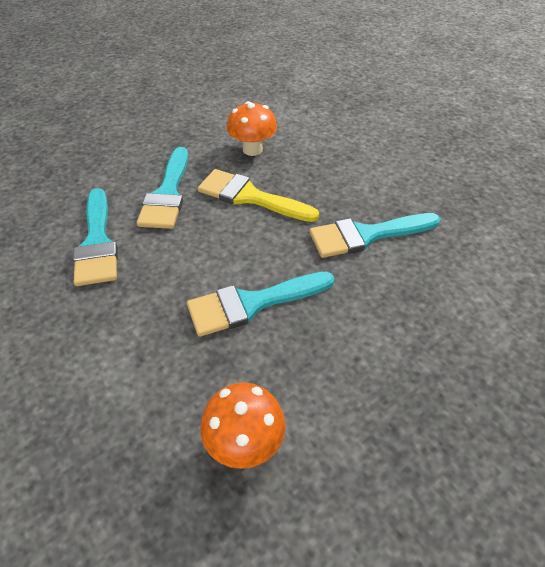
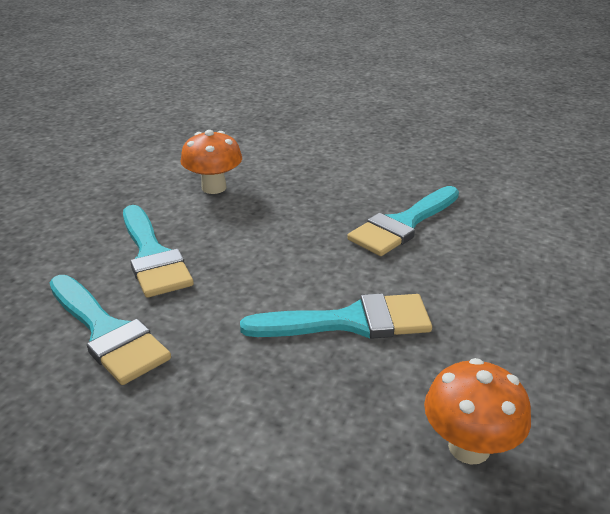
camera: 30 degrees left, 15 degrees down
turquoise brush [187,271,335,337] -> turquoise brush turned 135 degrees counterclockwise [240,293,432,339]
yellow brush [198,169,319,222] -> none

